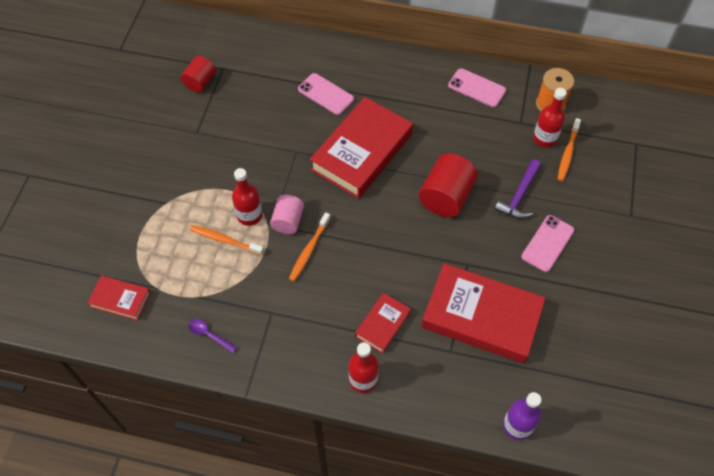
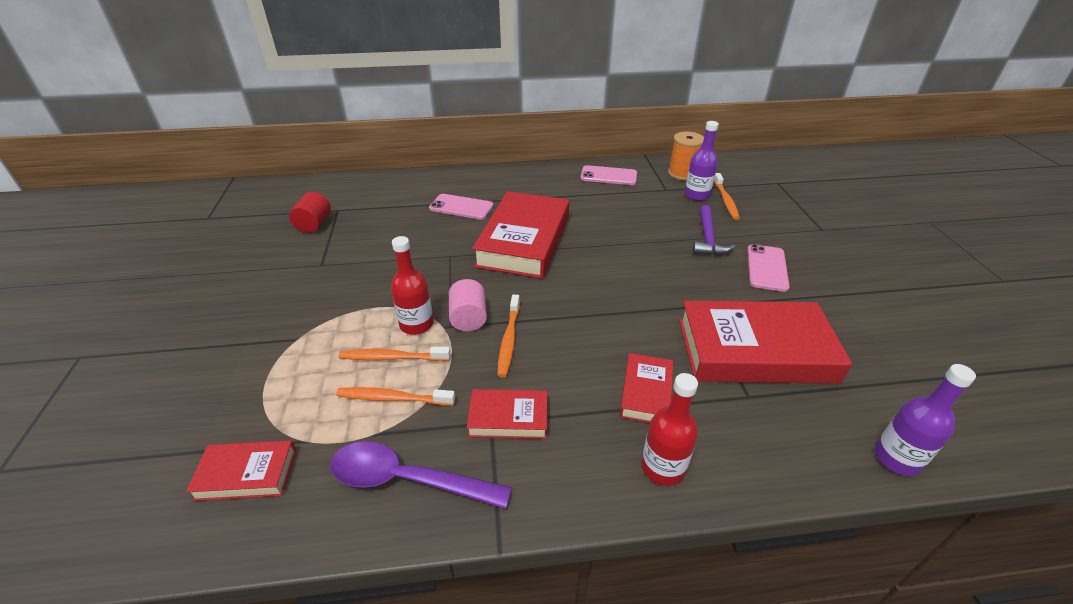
camera: 20 degrees left, 20 degrees down
purple spoon [188,319,237,353] -> purple spoon [330,441,512,509], size x2.03
red cylinder [419,153,478,217] -> none
red bottle [533,88,567,148] -> purple bottle [684,121,719,201]
none -> orange toothbrush [336,387,455,405]
none -> red book [467,389,548,439]

